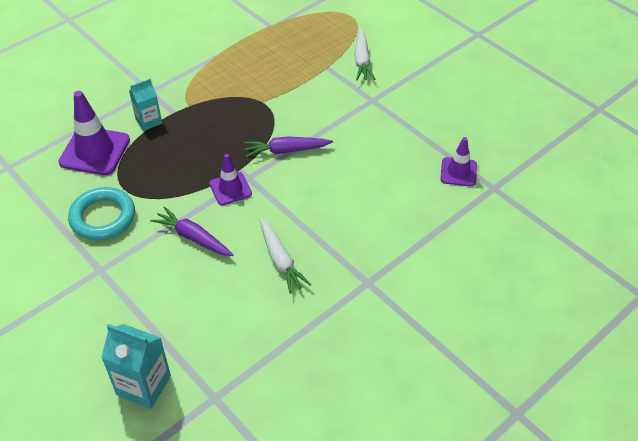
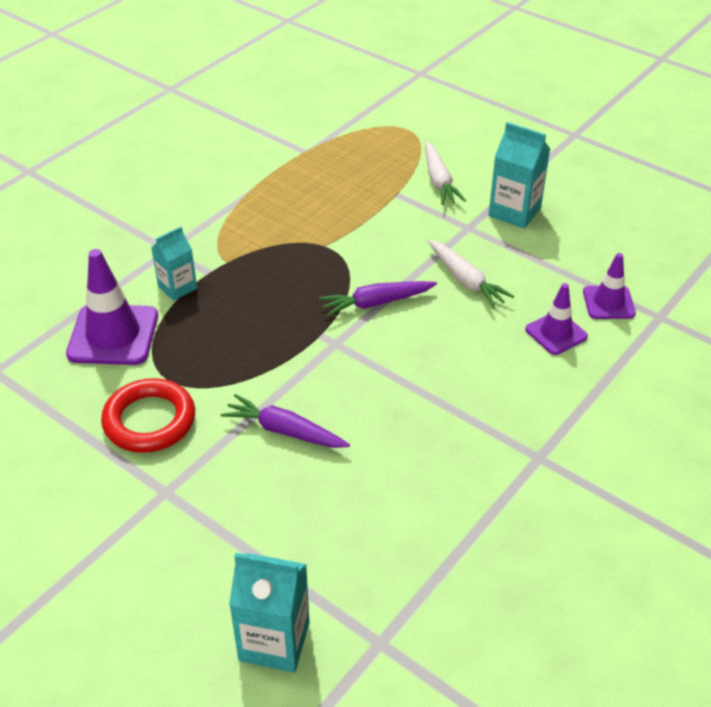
camera: 10 degrees left, 5 degrees down
turquoise ring [68,187,135,240] -> red ring [101,378,195,453]
purple traffic cone [209,154,252,206] -> purple traffic cone moved to [525,283,588,355]
white carrot [260,218,312,294] -> white carrot moved to [428,240,514,309]
none -> turquoise carton [489,122,550,229]

